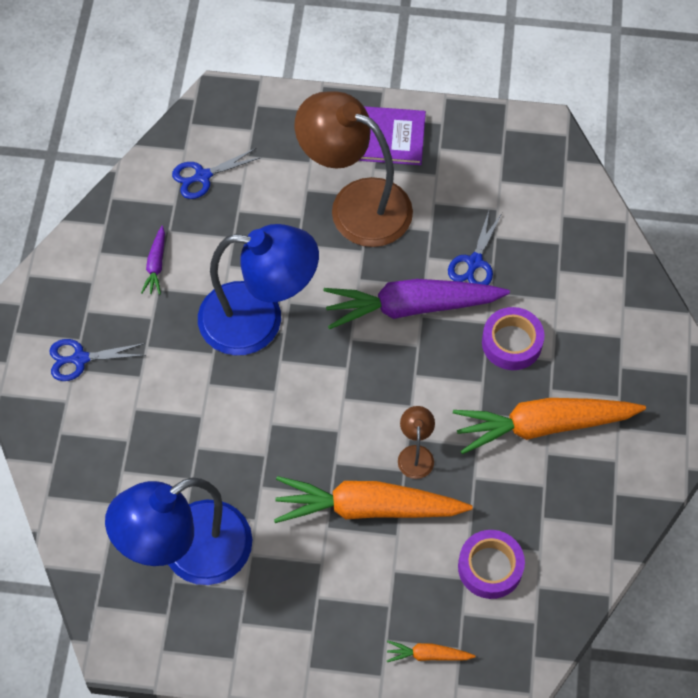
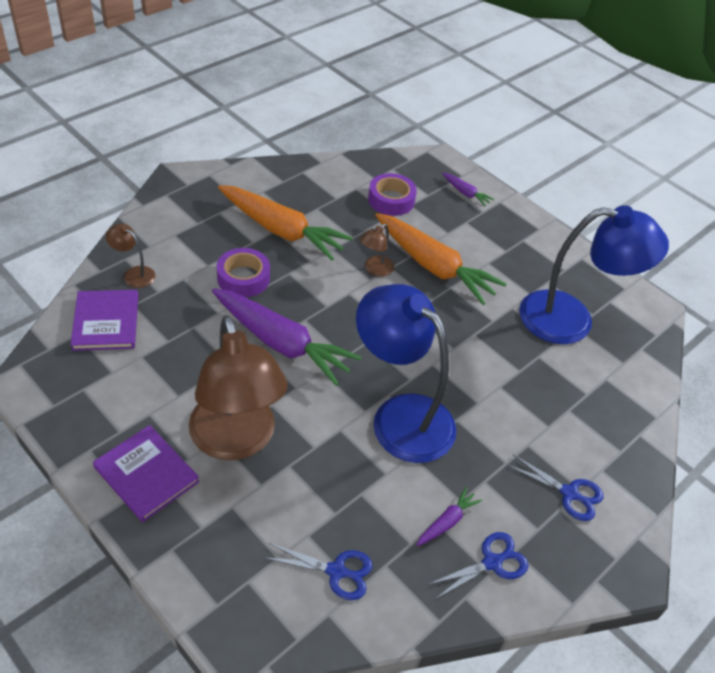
camera: 145 degrees left, 15 degrees down
orange carrot [387,640,476,662] -> purple carrot [442,173,494,206]
blue scissors [448,211,502,285] -> blue scissors moved to [427,532,529,599]
none -> purple book [70,290,138,351]
none -> brown lamp [106,224,155,288]

